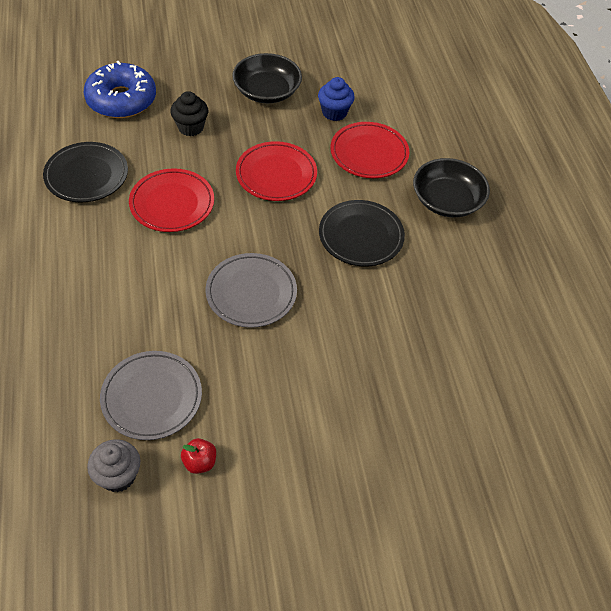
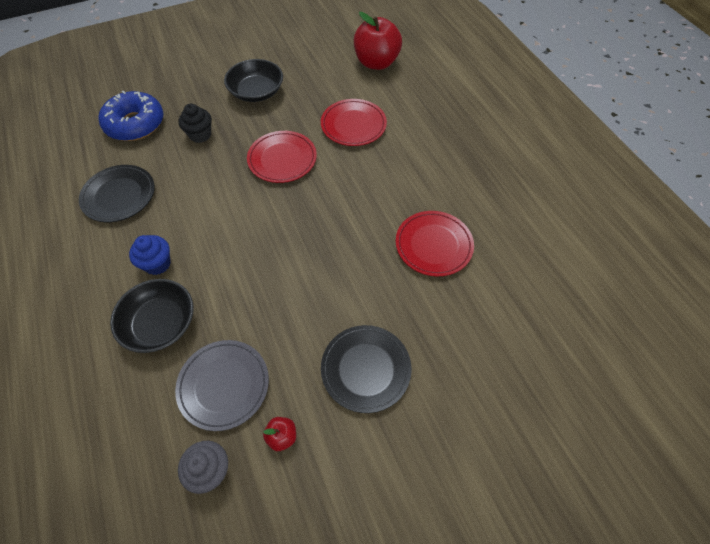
camera: 10 degrees left, 5 degrees up
red plate [129,168,214,232] -> red plate moved to [396,211,474,276]
grey plate [206,253,297,328] -> none
blue cupcake [318,77,355,121] -> blue cupcake moved to [129,235,171,275]
black plate [319,200,405,266] -> black plate moved to [321,325,412,413]
black bowl [413,158,490,217] -> black bowl moved to [110,279,194,353]
none -> red apple [354,12,402,70]

